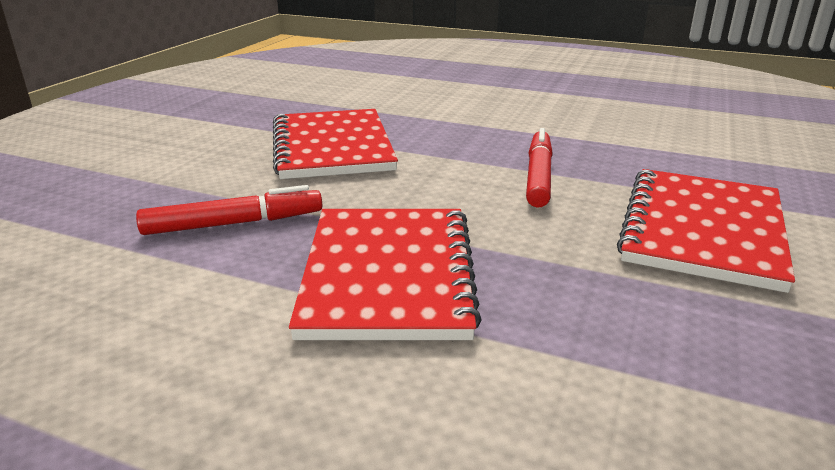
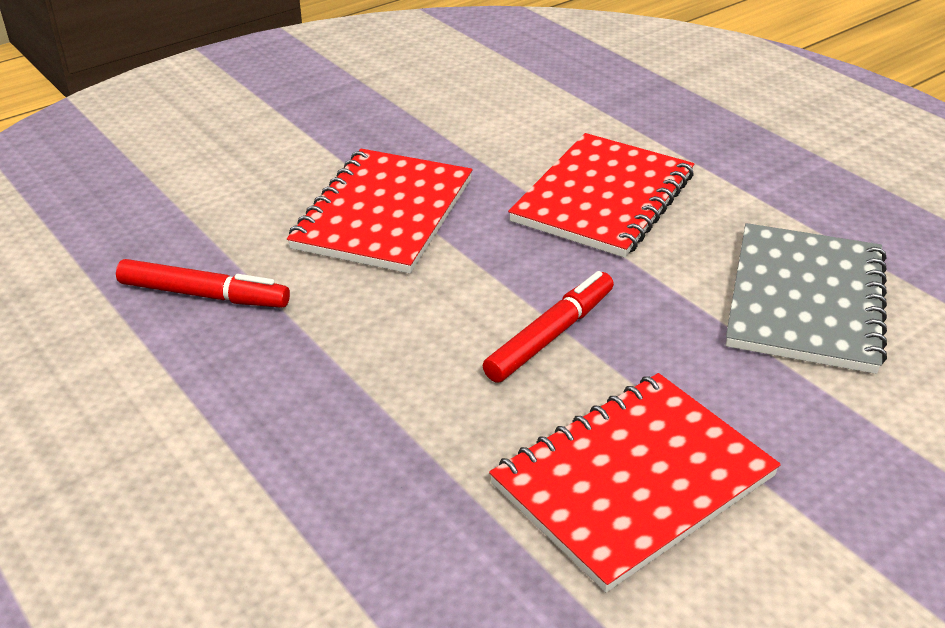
camera: 30 degrees right, 10 degrees up
red notebook [289,209,482,340] -> red notebook moved to [508,133,694,258]
none -> grey notebook [726,223,887,374]

